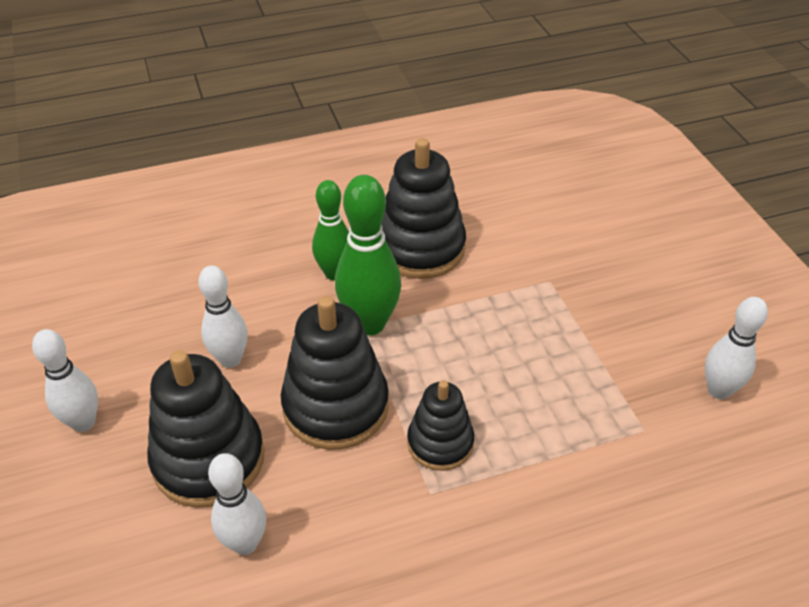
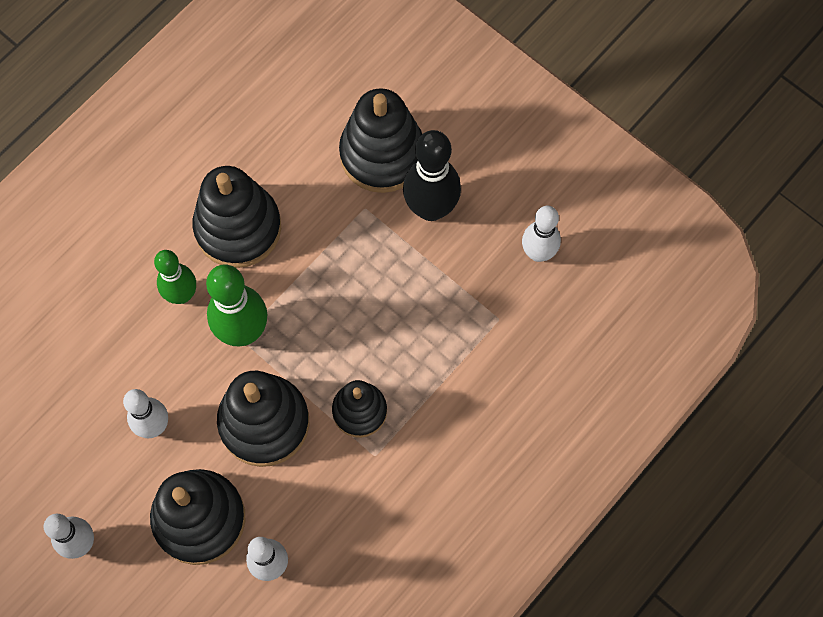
camera: 30 degrees left, 25 degrees up
none -> black stacking toy [339,88,422,193]
none -> black bowling pin [403,130,461,221]

